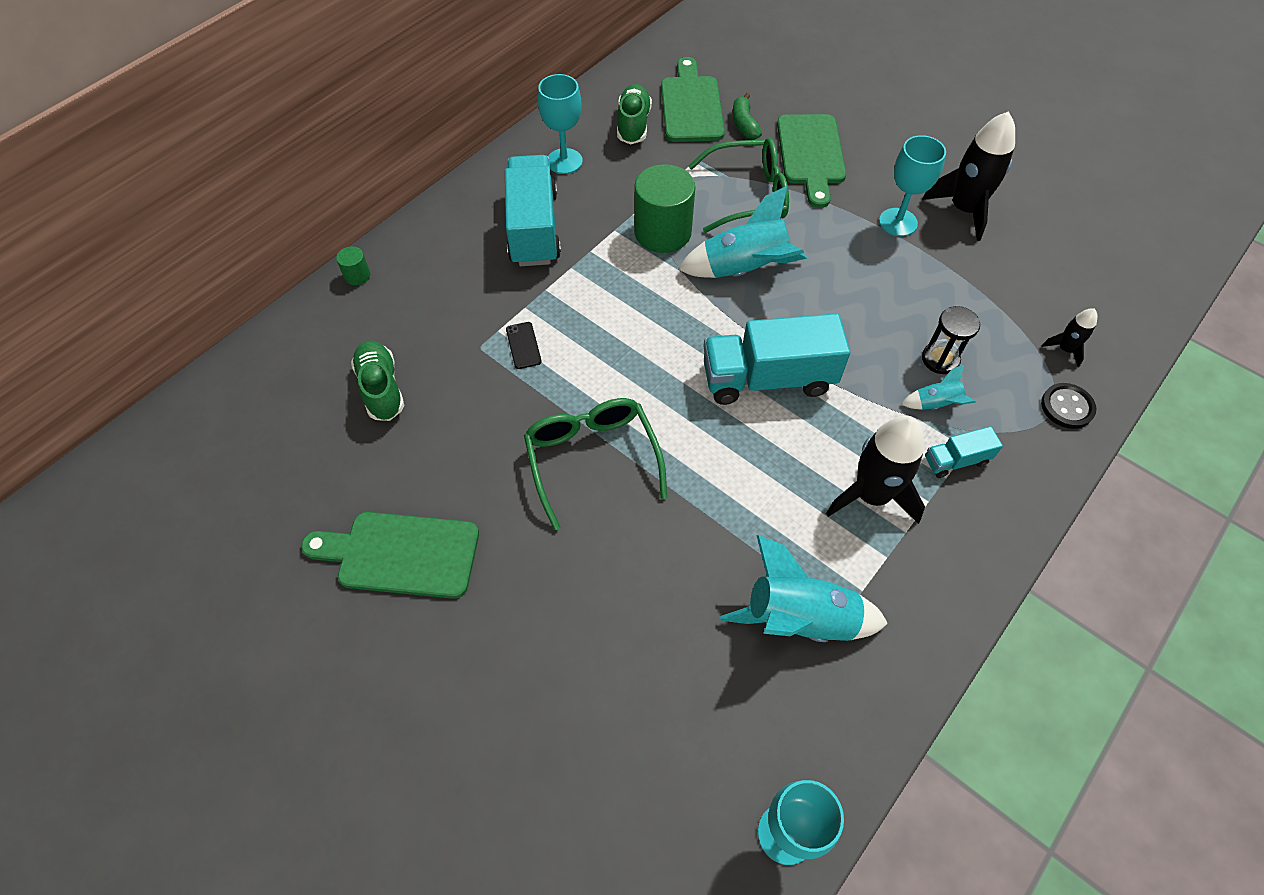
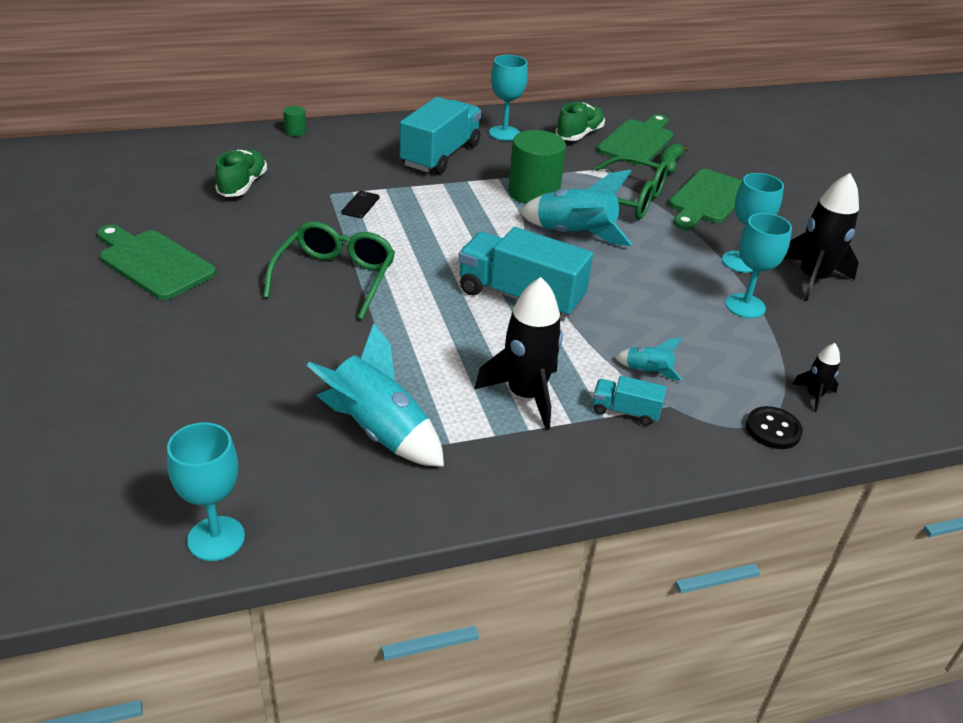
camera: 30 degrees right, 20 degrees down
black hourglass [922,306,980,374] -> none
none -> turquoise goblet [725,213,792,318]

